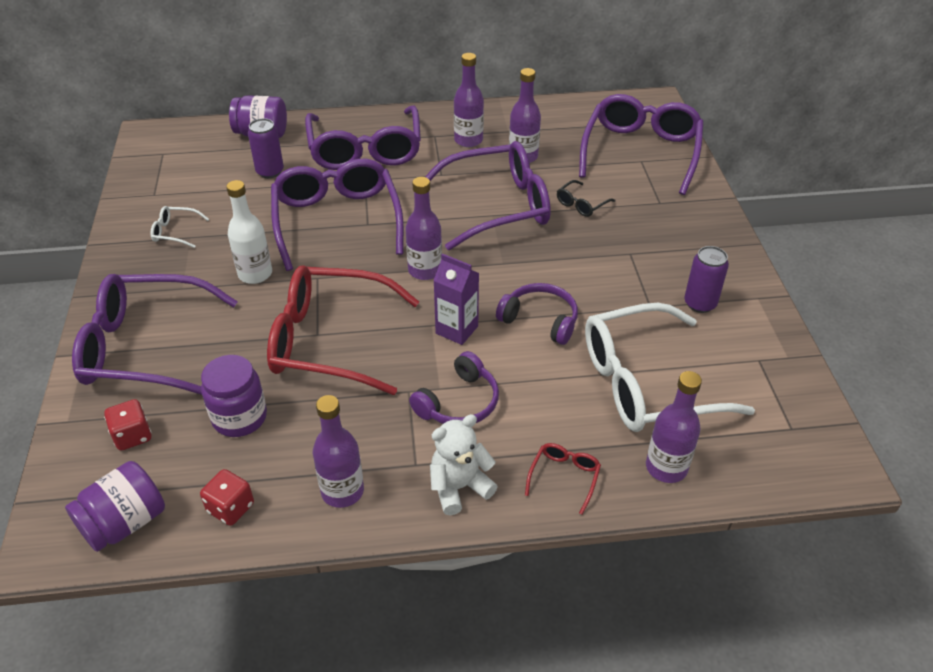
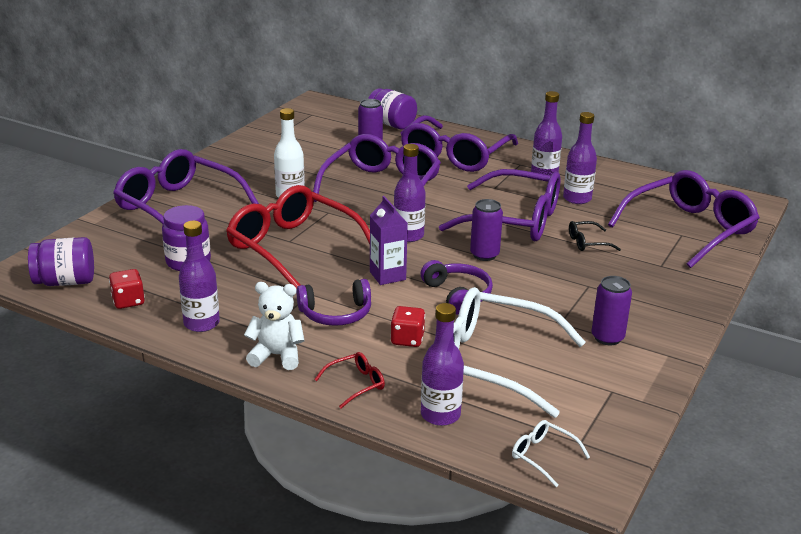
camera: 35 degrees right, 15 degrees down
red dice [104,399,152,451] -> red dice moved to [390,306,425,347]
white glasses [151,206,209,248] -> white glasses moved to [512,420,590,487]
none -> purple can [470,199,503,261]

